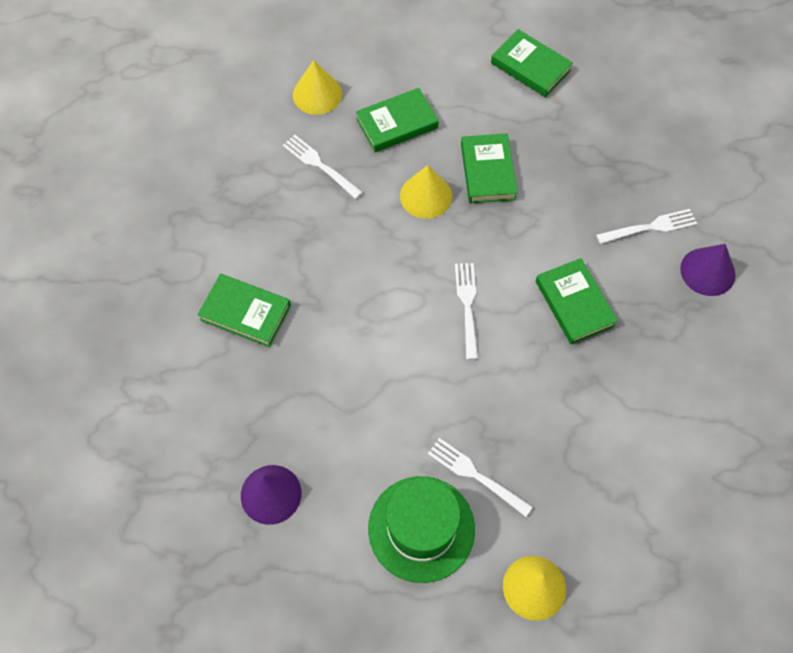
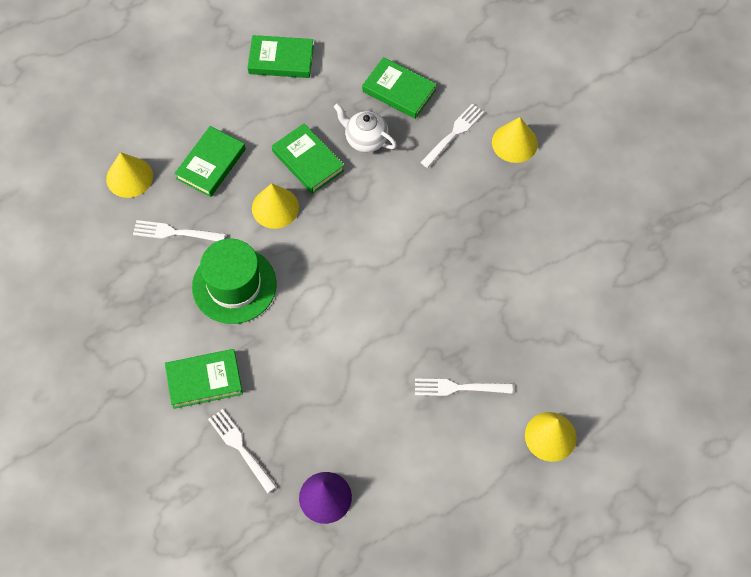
camera: 35 degrees left, 0 degrees up
green hat [368,476,475,583] -> green hat moved to [192,239,277,324]
white fork [455,263,478,360] -> white fork moved to [208,409,276,493]
green book [536,258,618,344] -> green book moved to [362,57,436,119]
purple cone [680,244,736,296] -> yellow cone [492,117,538,163]
none -> white teapot [334,103,397,152]

